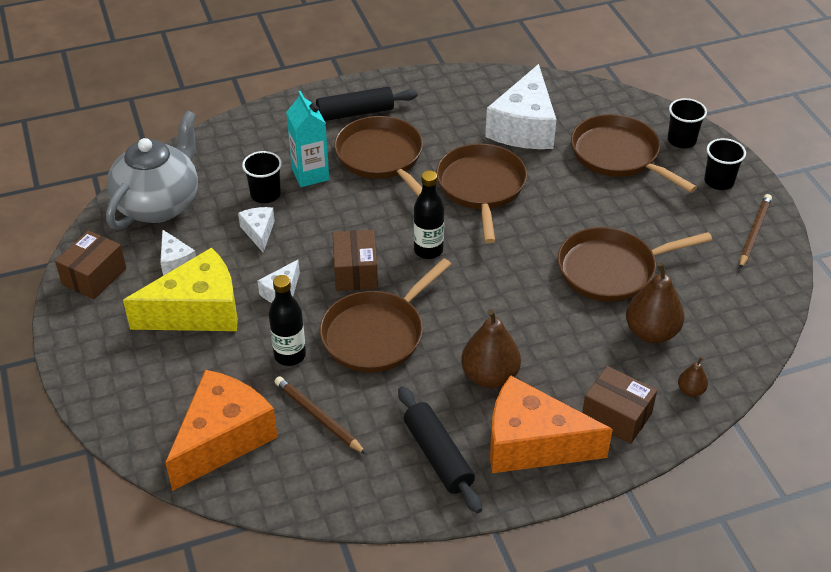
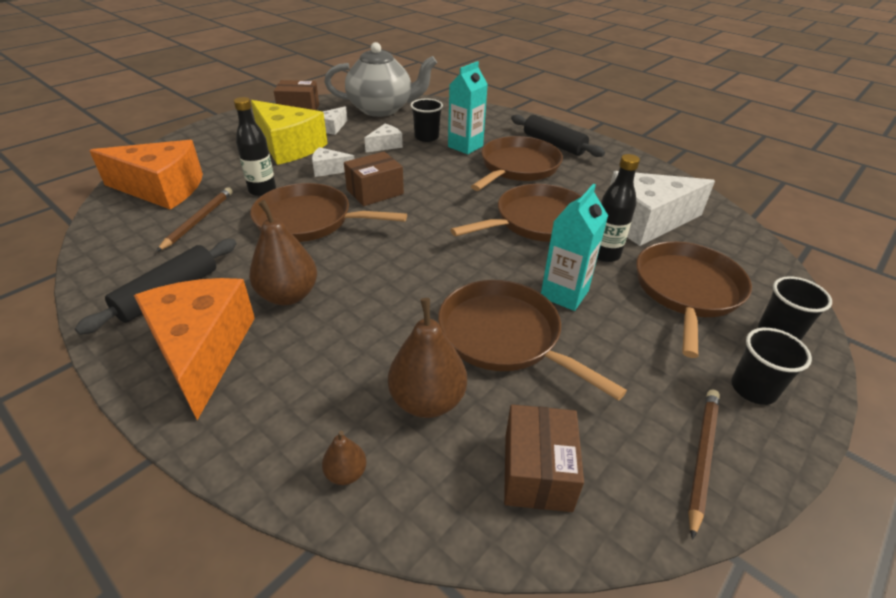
camera: 60 degrees right, 5 degrees down
black bottle [414,170,444,259] -> black bottle moved to [597,154,640,262]
brown box [582,366,657,444] -> brown box moved to [504,405,584,512]
brown pencil [740,194,772,269] -> brown pencil turned 60 degrees counterclockwise [688,389,720,540]
none -> turquoise carton [541,184,608,311]

